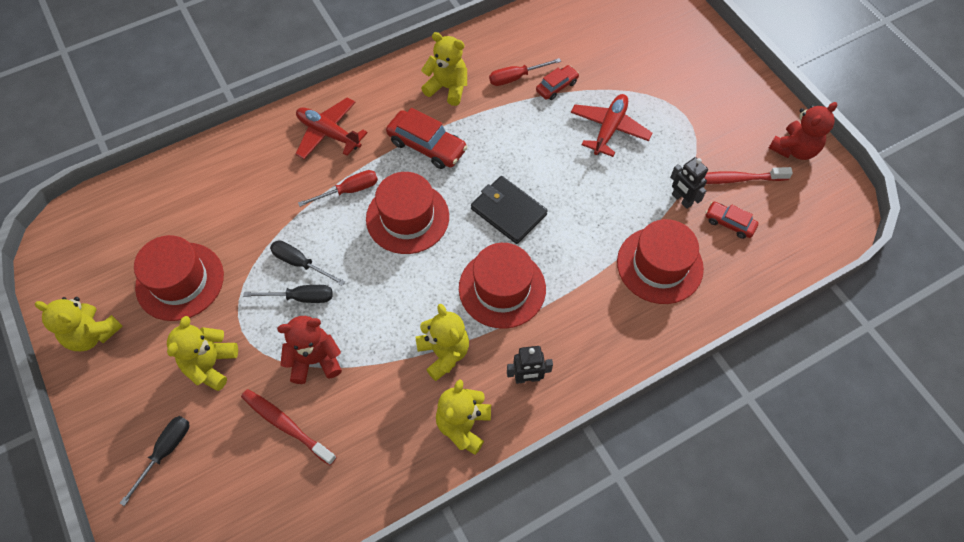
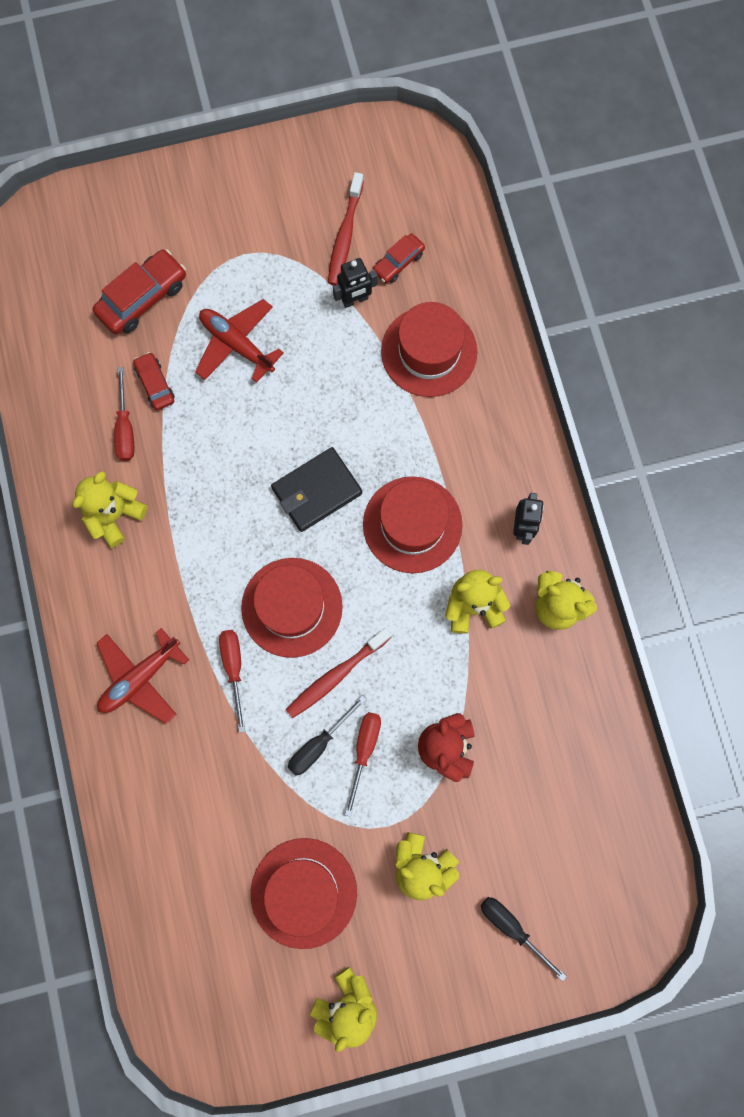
camera: 75 degrees left, 15 degrees up
red toothbrush [241,389,337,465] -> red toothbrush moved to [286,628,392,718]
black screwdriver [243,285,332,303] -> red screwdriver [345,712,381,817]
red car [386,108,468,169] -> red car moved to [93,249,186,334]
red teddy bear [769,102,837,160] -> none

